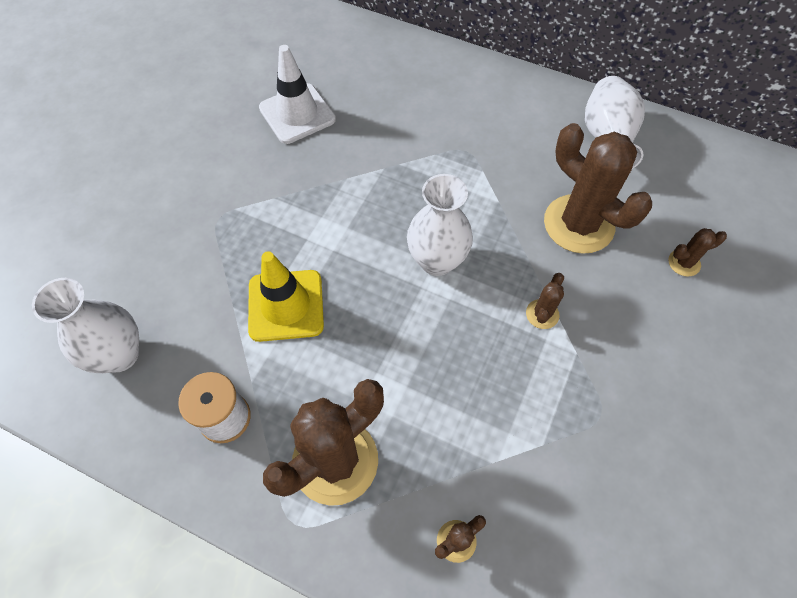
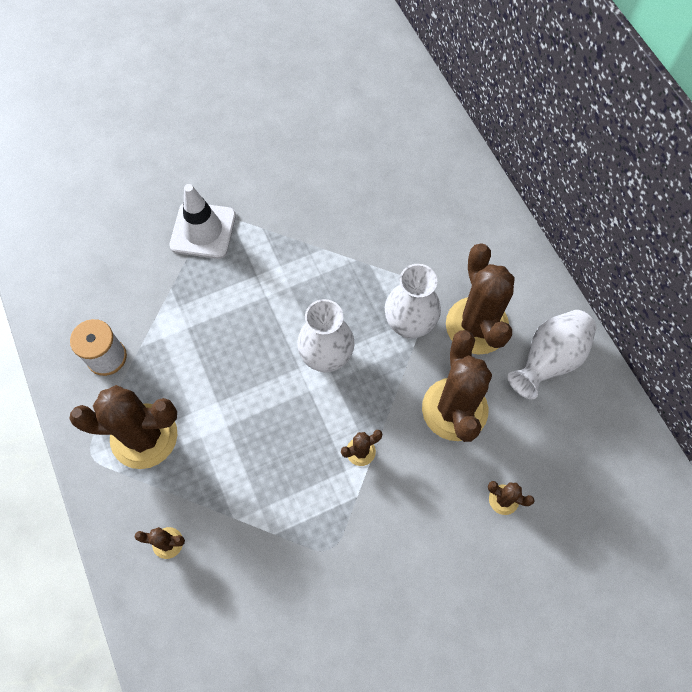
camera: 40 degrees right, 5 degrees up
white vase [32,278,139,373] -> white vase moved to [385,264,441,339]
yellow traffic cone [248,251,324,342] -> none
white traffic cone [259,45,336,144] -> white traffic cone moved to [169,184,236,259]
none -> brown cactus [446,243,515,354]

